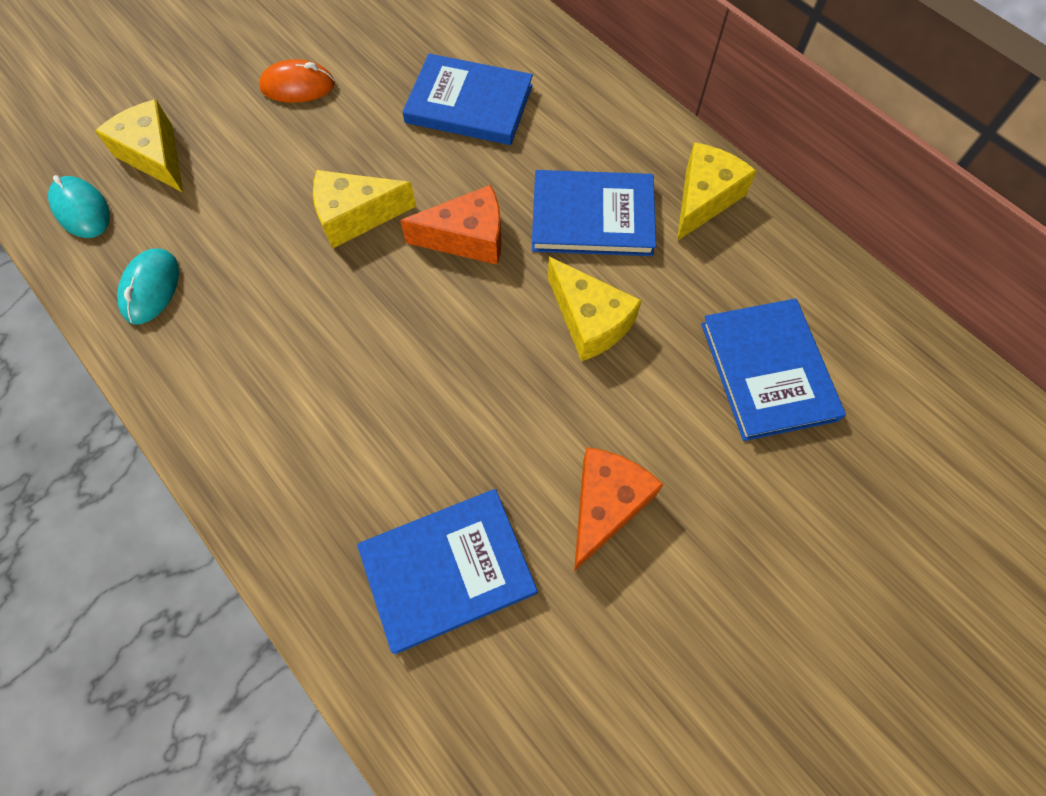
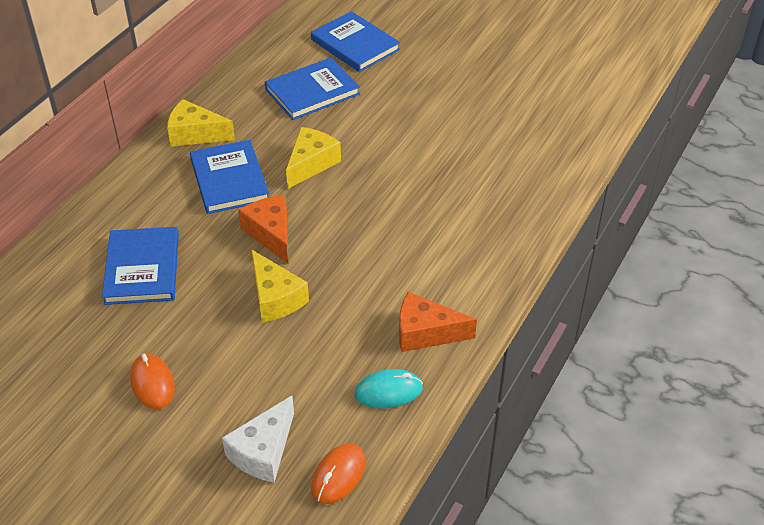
camera: 110 degrees left, 20 degrees down
turquoise mouse [48,175,110,238] -> orange mouse [311,443,366,504]
yellow cheese [95,99,183,193] -> white cheese [222,396,294,482]
blue book [357,489,537,654] -> blue book moved to [311,11,400,72]
orange cheese [574,447,664,571] -> orange cheese moved to [399,292,477,352]

